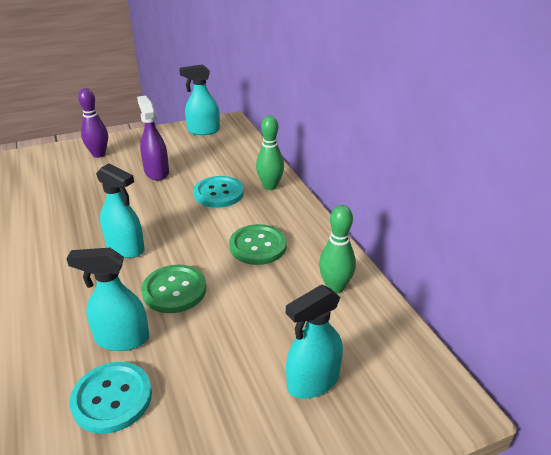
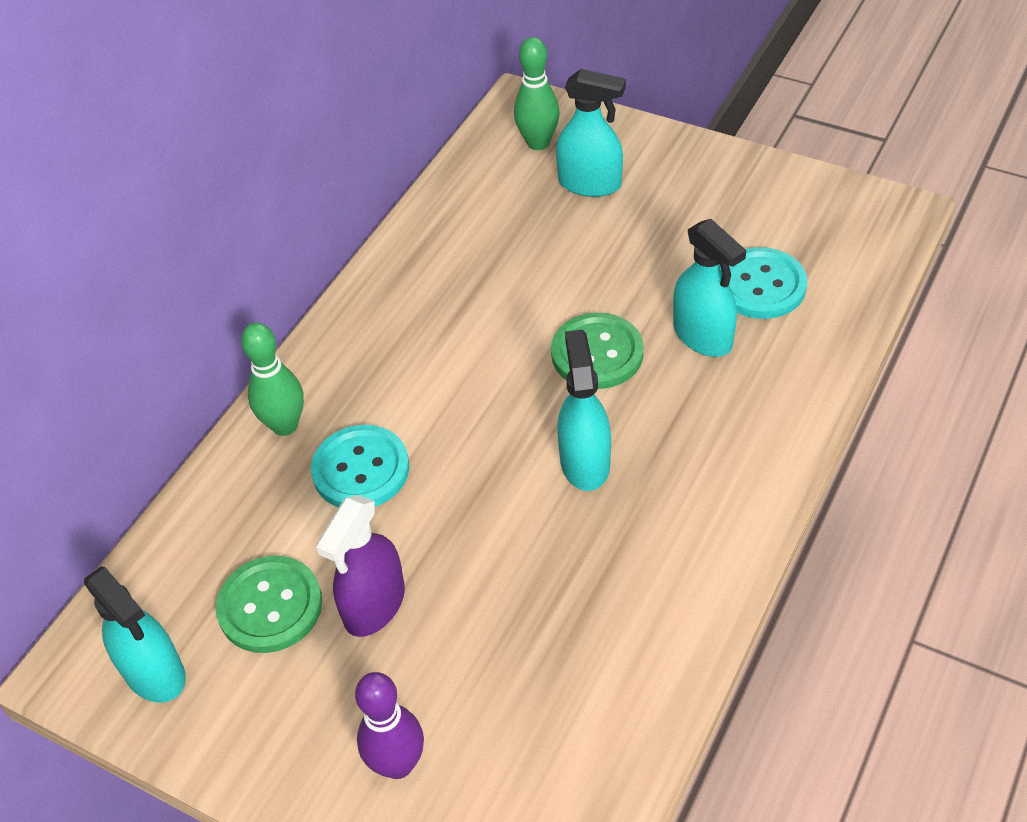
camera: 125 degrees left, 15 degrees up
green button [229,224,287,265] -> green button moved to [216,556,322,653]
green bowling pin [319,205,356,293] -> green bowling pin moved to [514,37,560,150]

